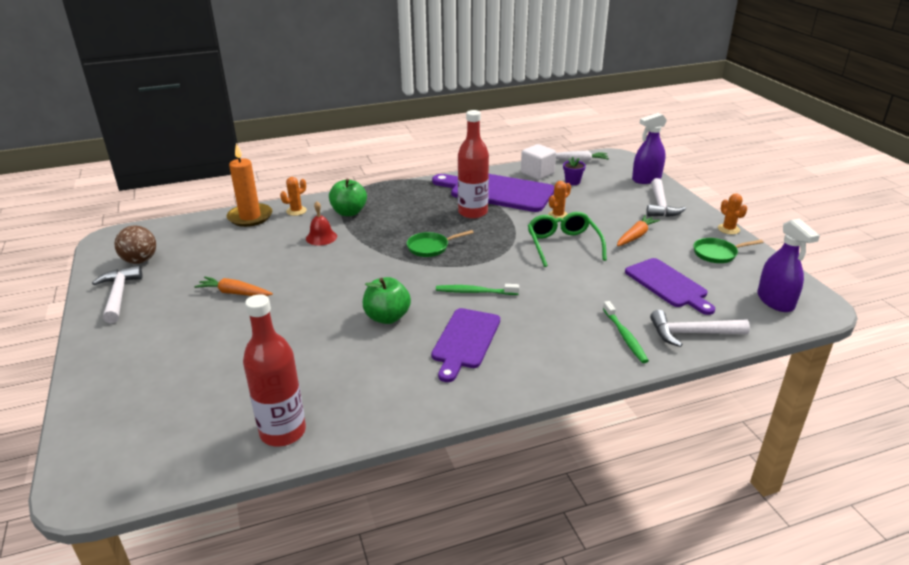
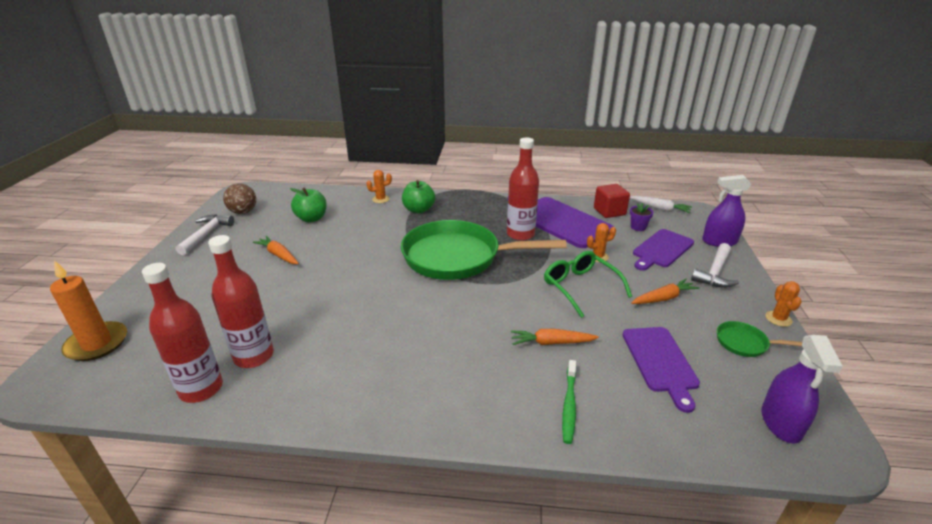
camera: 25 degrees right, 0 degrees up
orange candle [227,143,272,227] -> orange candle moved to [50,260,127,361]
red bell [306,201,337,245] -> none
green apple [363,277,411,324] -> green apple moved to [290,187,327,222]
green pan [407,230,474,257] -> green pan [401,220,567,280], size x2.48
purple cutting board [431,308,500,382] -> purple cutting board moved to [633,229,694,271]
green toothbrush [436,284,519,295] -> none
white cube [521,144,556,180] -> red cube [594,184,630,218]
green glasses [528,212,607,267] -> green glasses turned 45 degrees counterclockwise [544,251,632,318]
white hammer [650,310,750,347] -> none
none -> red bottle [208,235,274,368]
none -> orange carrot [511,329,599,345]

